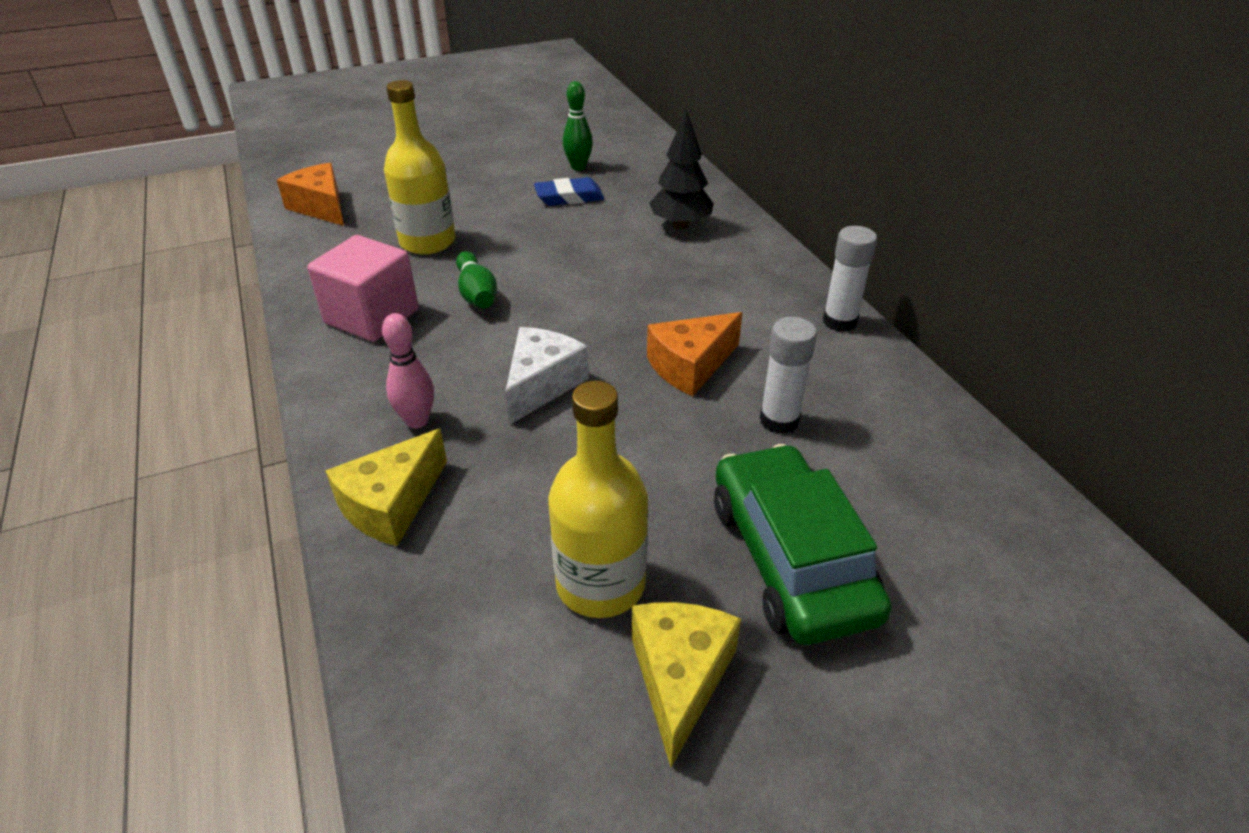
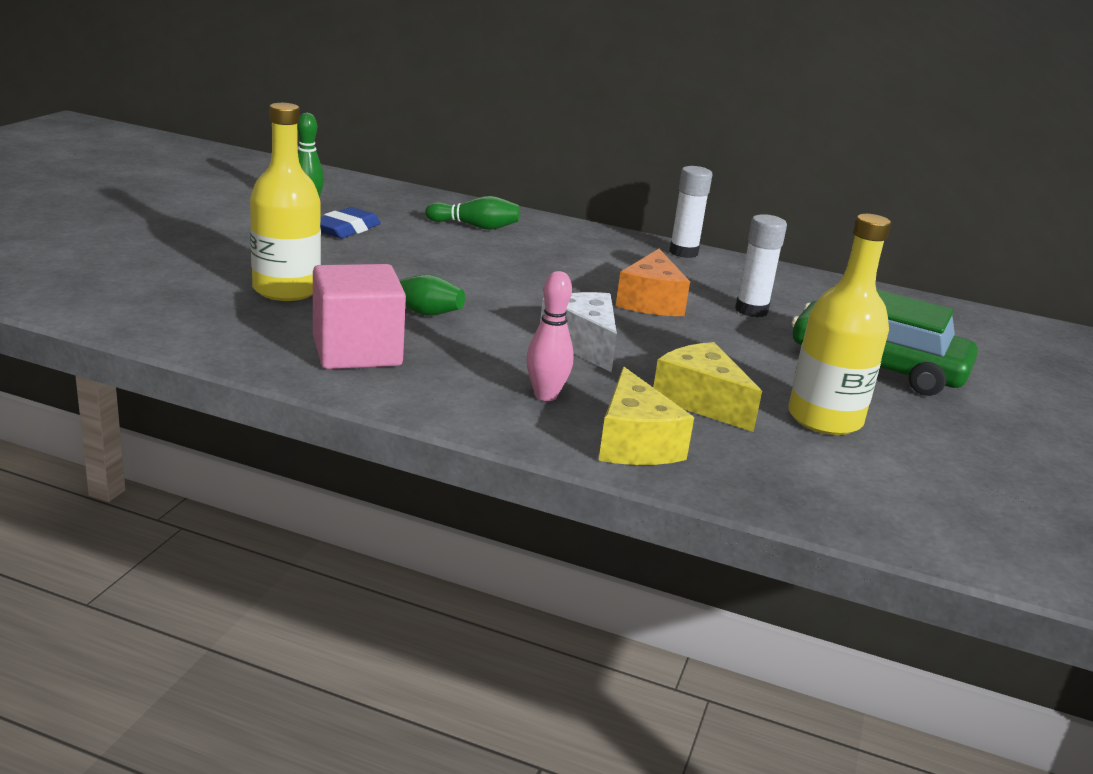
camera: 50 degrees left, 15 degrees down
orange cheese [277,163,344,226] -> none
yellow cheese [632,602,741,767] -> yellow cheese moved to [653,342,762,432]
black tree [649,109,714,230] -> green bowling pin [425,196,520,230]

